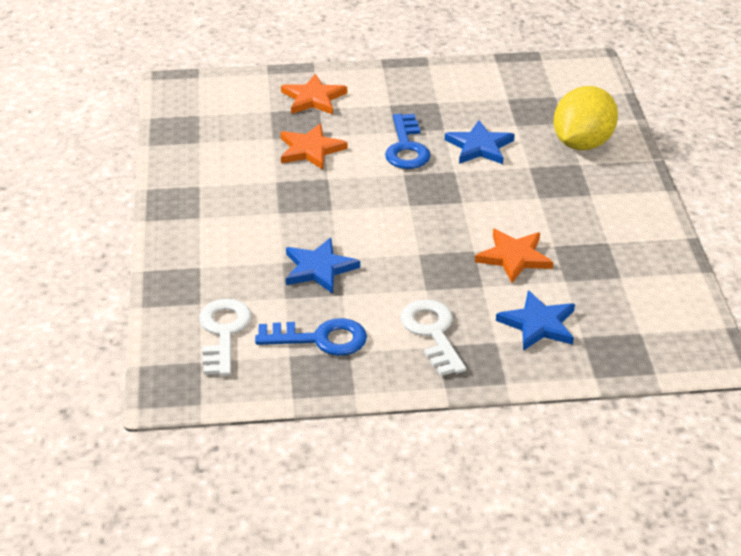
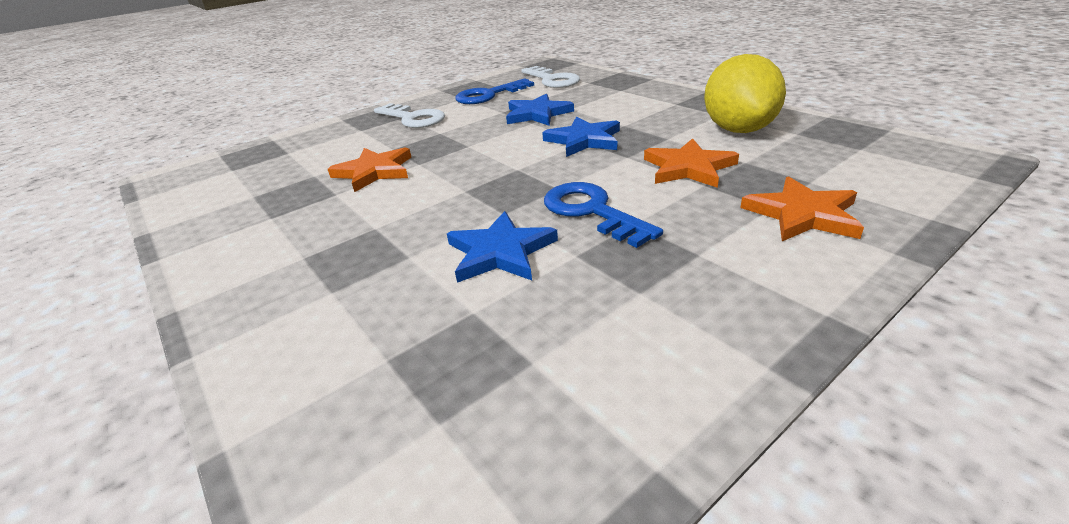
camera: 150 degrees right, 5 degrees down
blue star [496,290,575,351] -> blue star moved to [542,117,620,157]
yellow lemon [553,86,618,150] -> yellow lemon moved to [704,54,786,133]

